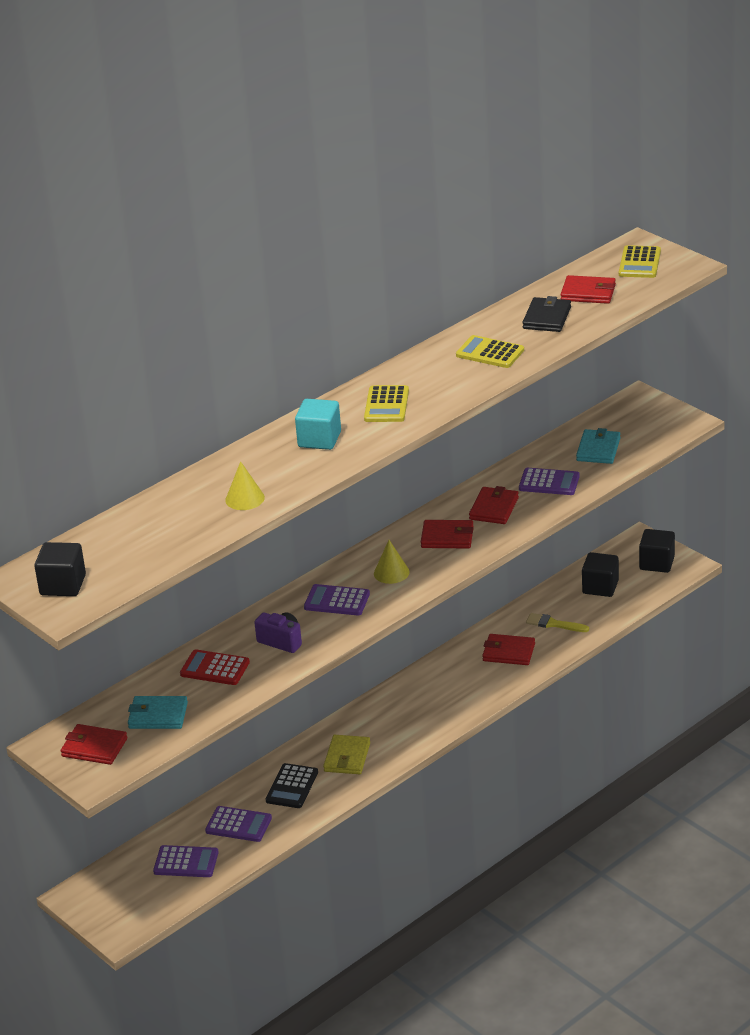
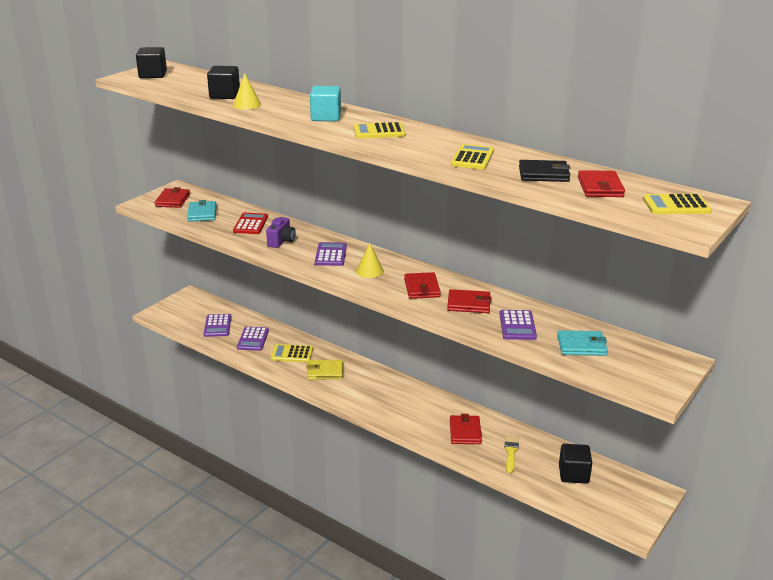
camera: 75 degrees right, 5 degrees down
black calculator [266,763,318,808] -> yellow calculator [271,344,313,362]
black cube [639,529,675,573] -> black cube moved to [207,66,240,99]

